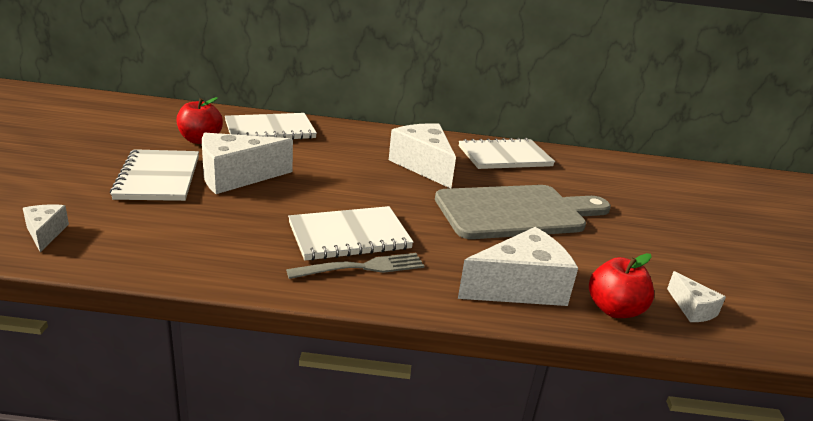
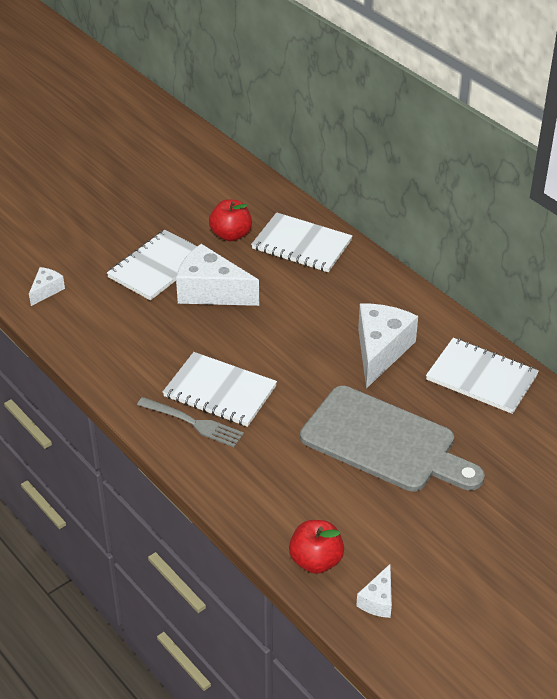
camera: 50 degrees right, 15 degrees up
white cheese [458,227,578,306] -> none

